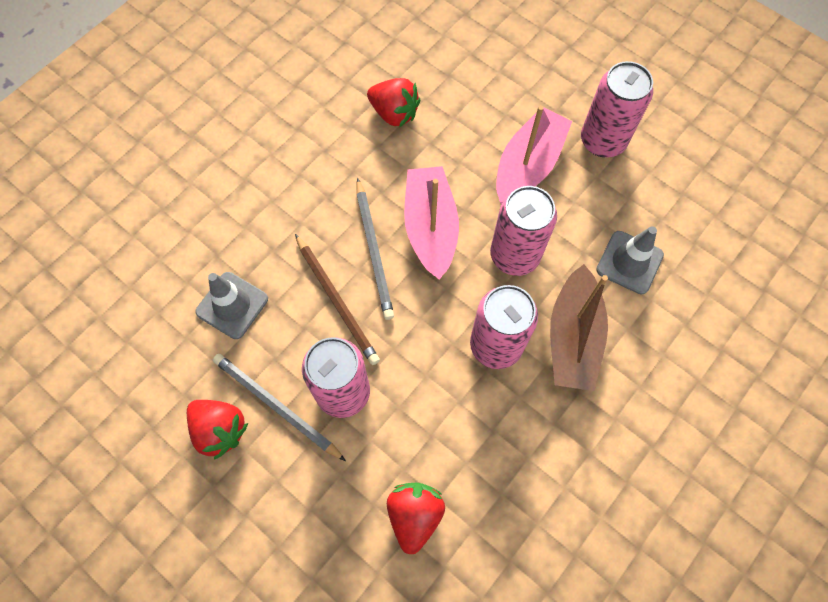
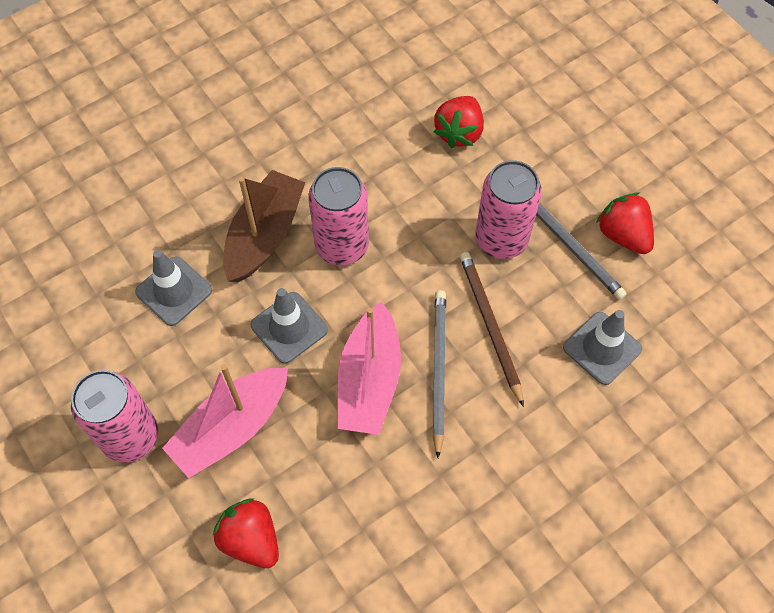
camera: 165 degrees left, 5 degrees down
red strawberry [367,78,421,127] -> red strawberry moved to [213,498,279,568]
pink can [490,186,557,276] -> grey traffic cone [251,288,328,364]

